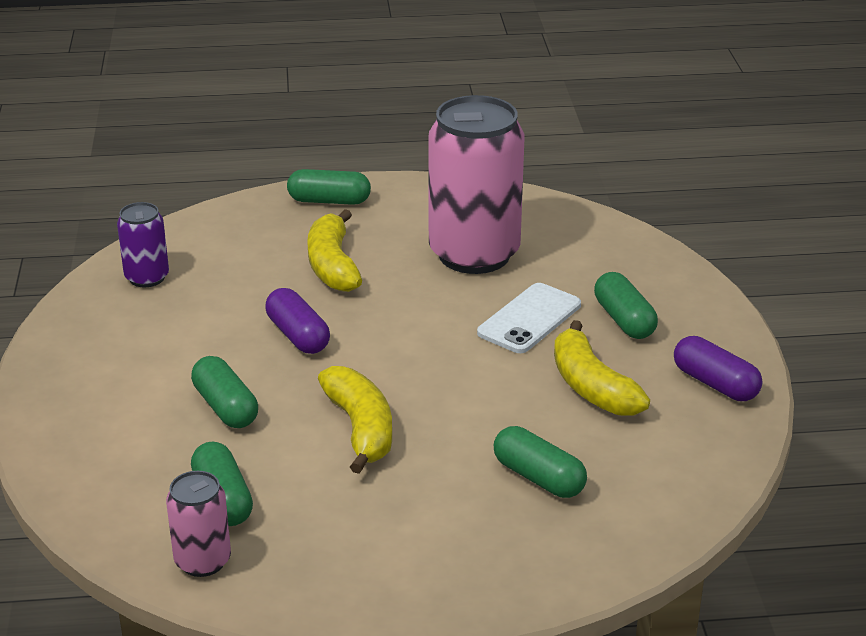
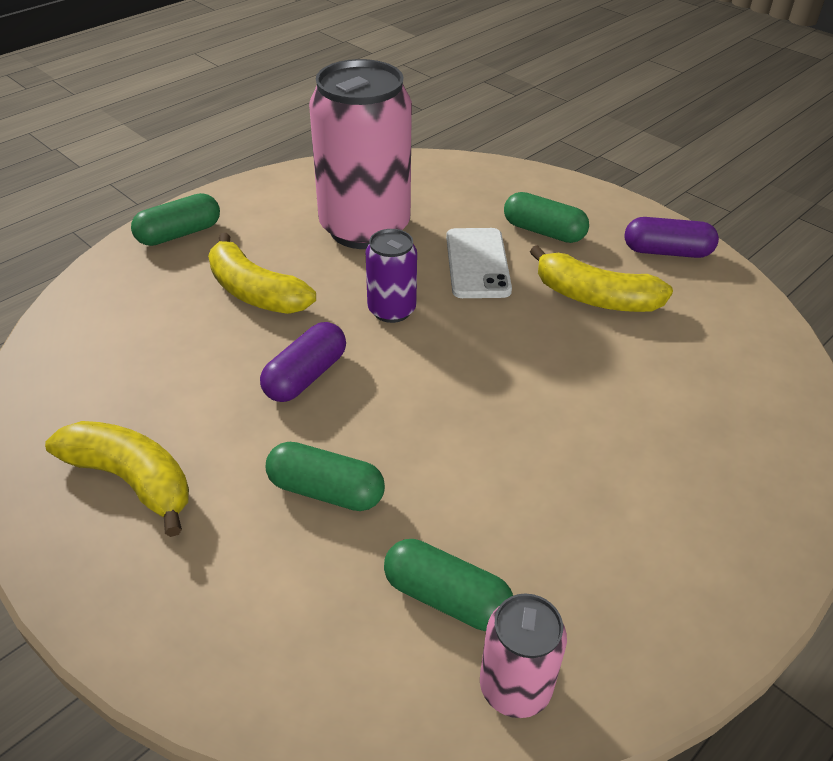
camera: 40 degrees left, 10 degrees up
purple can [117,202,169,287] -> purple can moved to [366,229,417,323]
purple capsule [265,288,330,354] -> purple capsule turned 75 degrees counterclockwise [260,322,346,402]
yellow banana [318,366,392,474] -> yellow banana moved to [45,421,189,537]
green capsule [494,426,587,498] -> none

